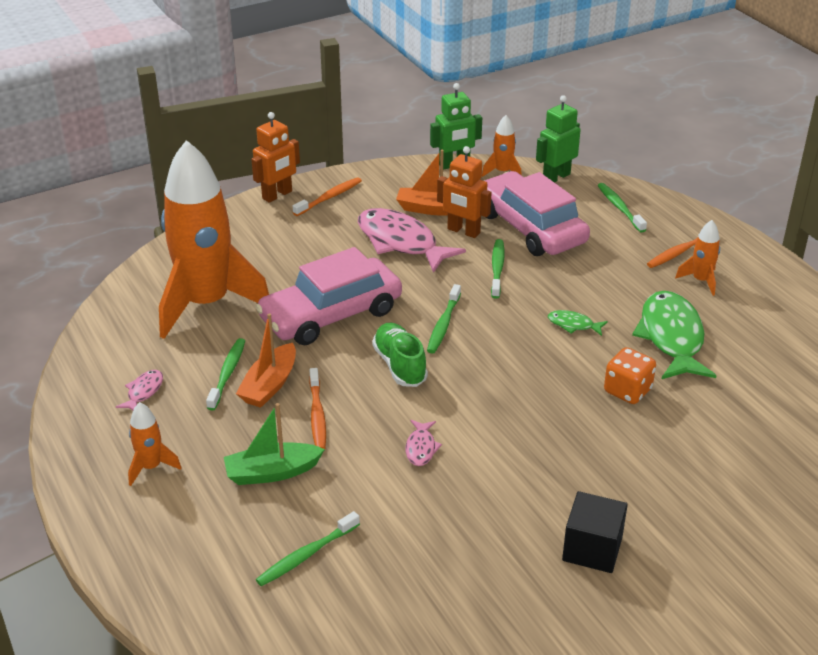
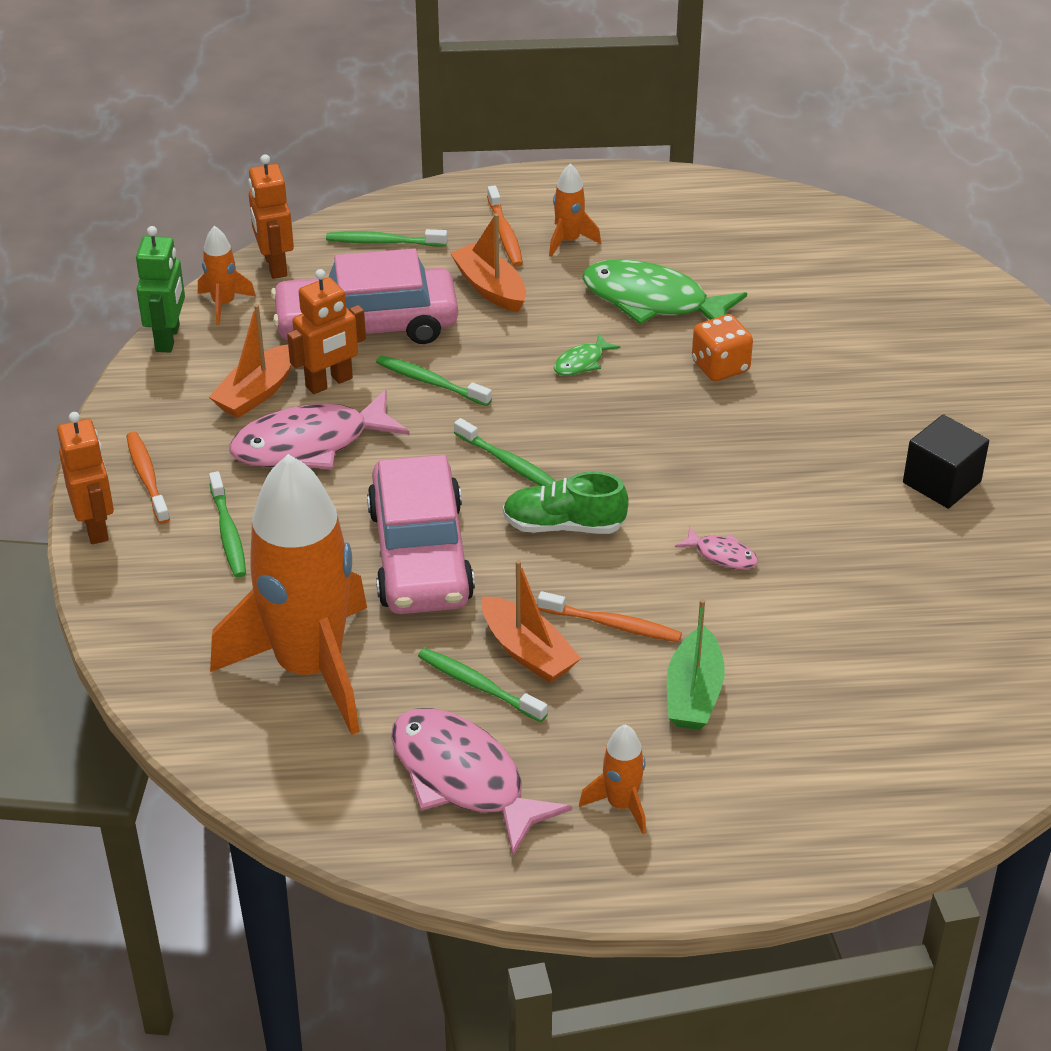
camera: 65 degrees left, 5 degrees up
pink fish [116,370,163,410] -> pink fish [391,708,572,856], size x2.23
green toothbrush [256,511,360,586] -> green toothbrush moved to [209,471,246,578]
green robot [536,95,581,182] -> orange robot [248,154,294,279]
none -> orange boat [450,213,526,312]

